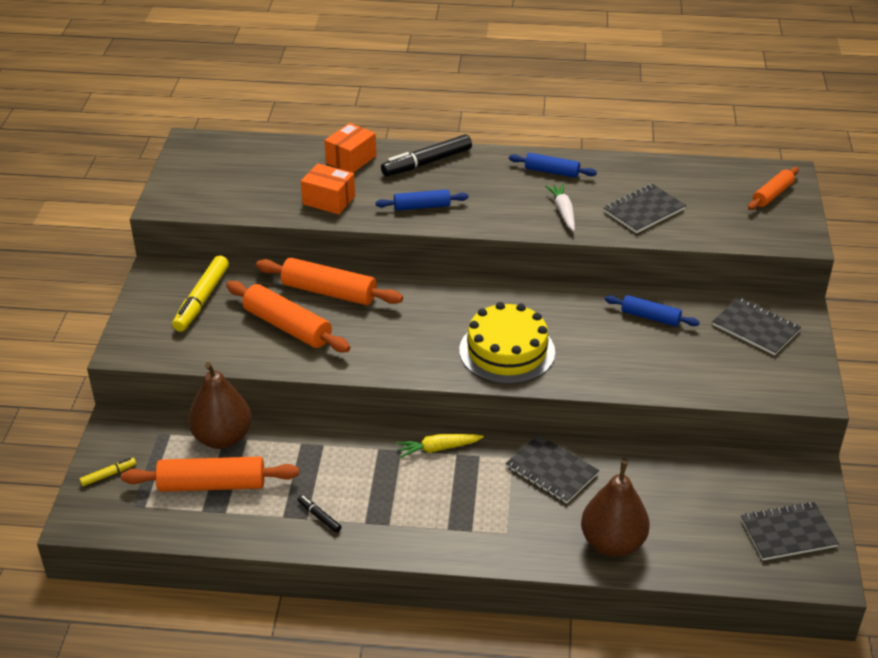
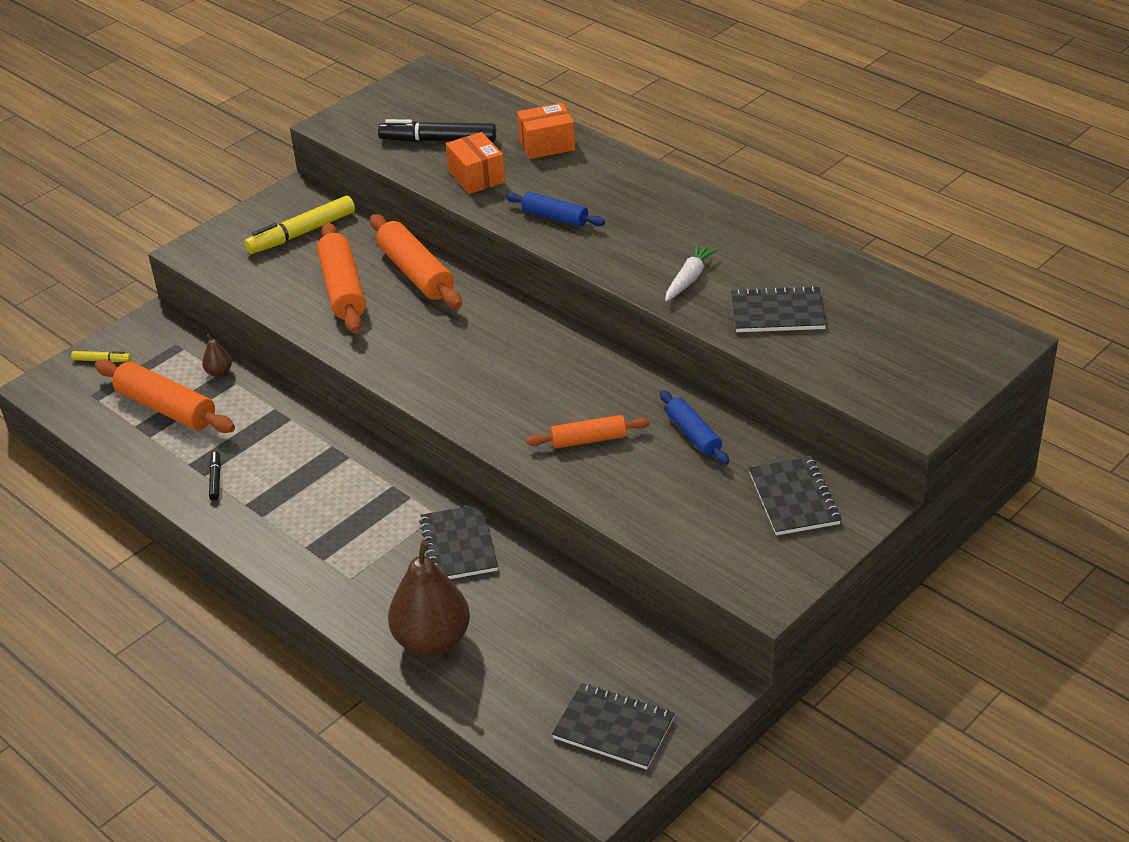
camera: 40 degrees right, 0 degrees up
brown pear [188,362,252,449] -> brown pear [202,334,232,377], size x0.43
black marker [381,134,472,176] -> black marker moved to [378,119,496,142]
yellow carrot [396,434,484,458] -> none
yellow cake [459,302,555,384] -> none
blue rolling pin [509,153,597,178] -> none
orange rolling pin [748,167,799,210] -> orange rolling pin moved to [526,415,650,448]

